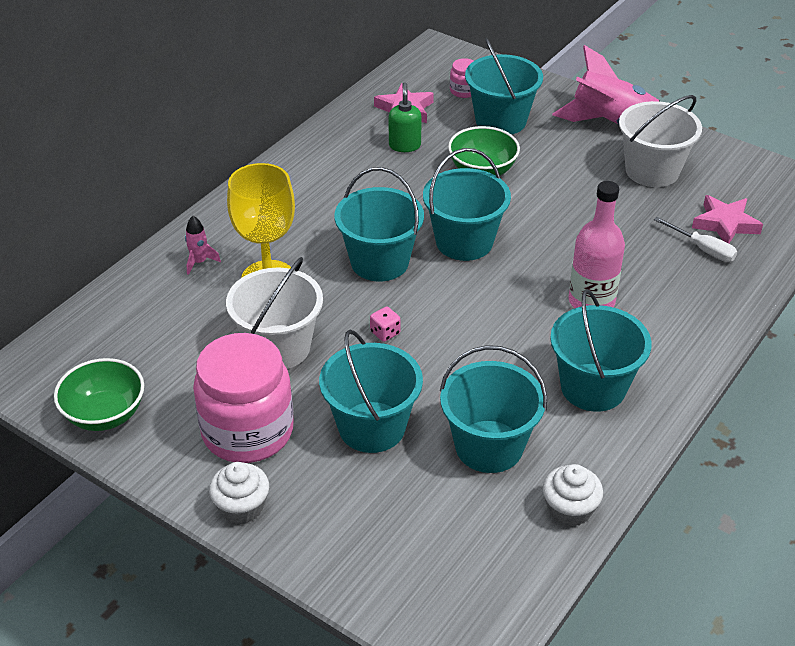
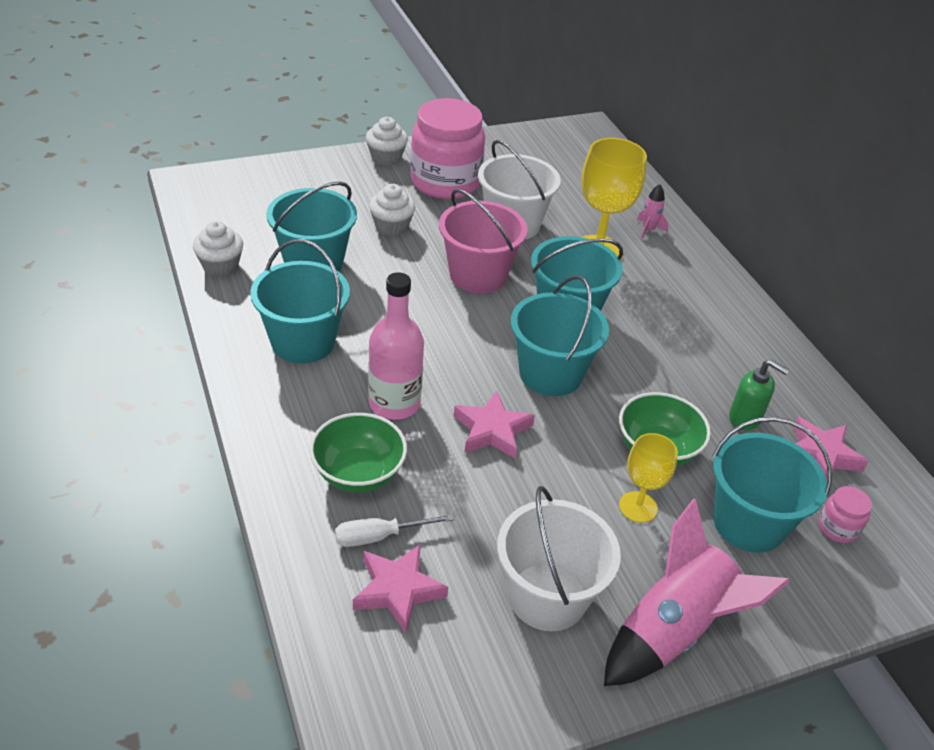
camera: 120 degrees right, 0 degrees up
green bowl [54,358,144,431] -> green bowl moved to [310,413,407,492]
turquoise bucket [319,330,423,453] -> white cupcake [369,184,415,236]
pink dice [370,307,401,342] -> pink bucket [439,189,527,293]
none -> pink star [454,390,535,459]
none -> yellow goblet [619,433,678,523]

